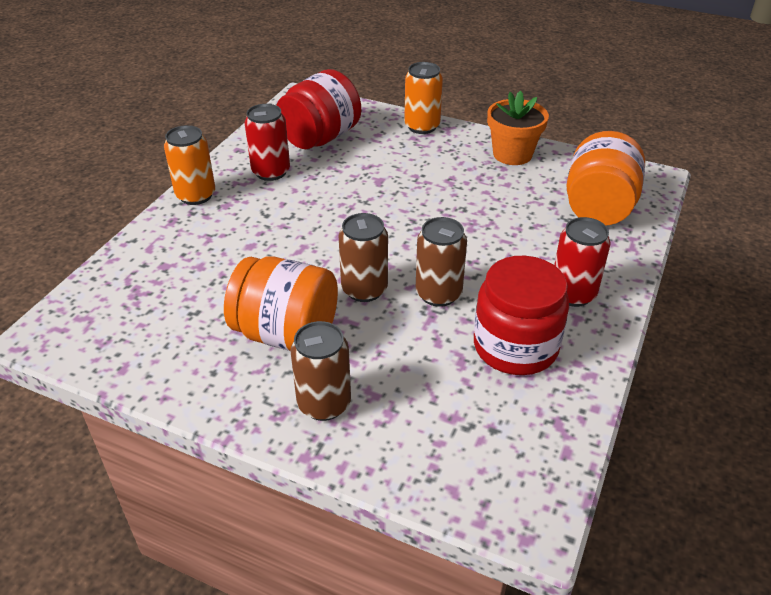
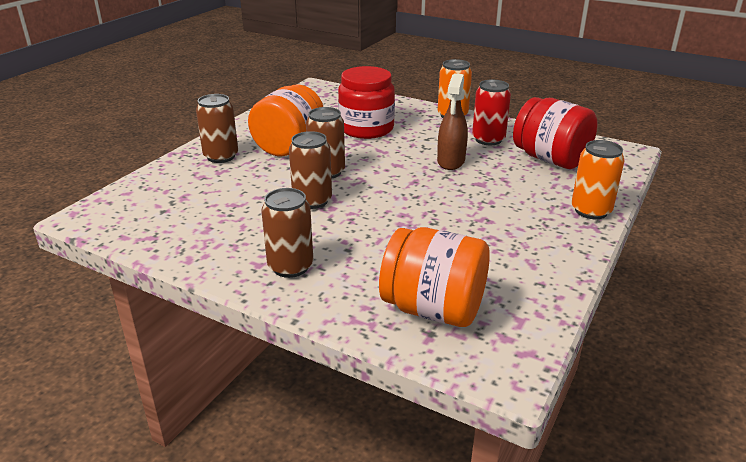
camera: 95 degrees right, 10 degrees down
red jar [474,256,569,375] -> red jar moved to [338,66,395,139]
orange flower pot [487,91,549,165] -> none
red can [554,217,611,307] -> brown can [261,188,313,278]
none -> brown spray bottle [437,74,468,170]

